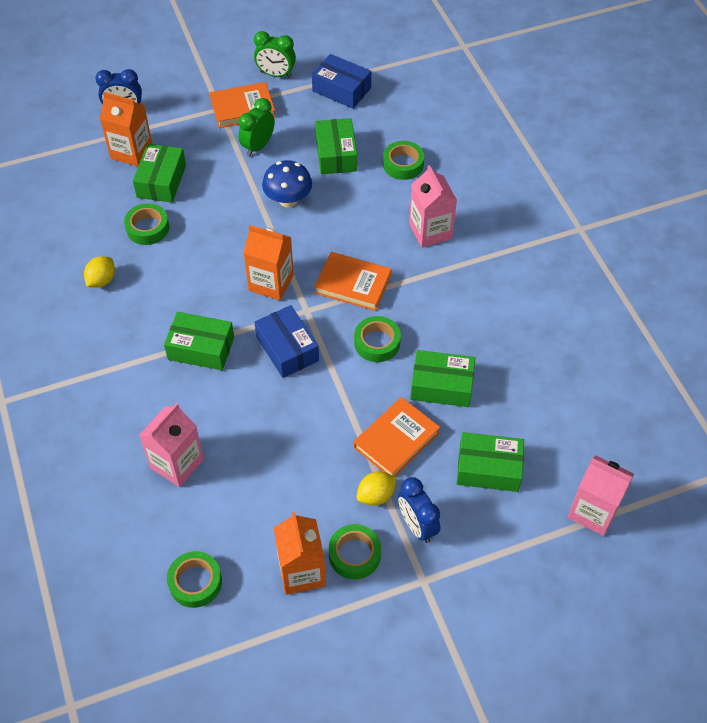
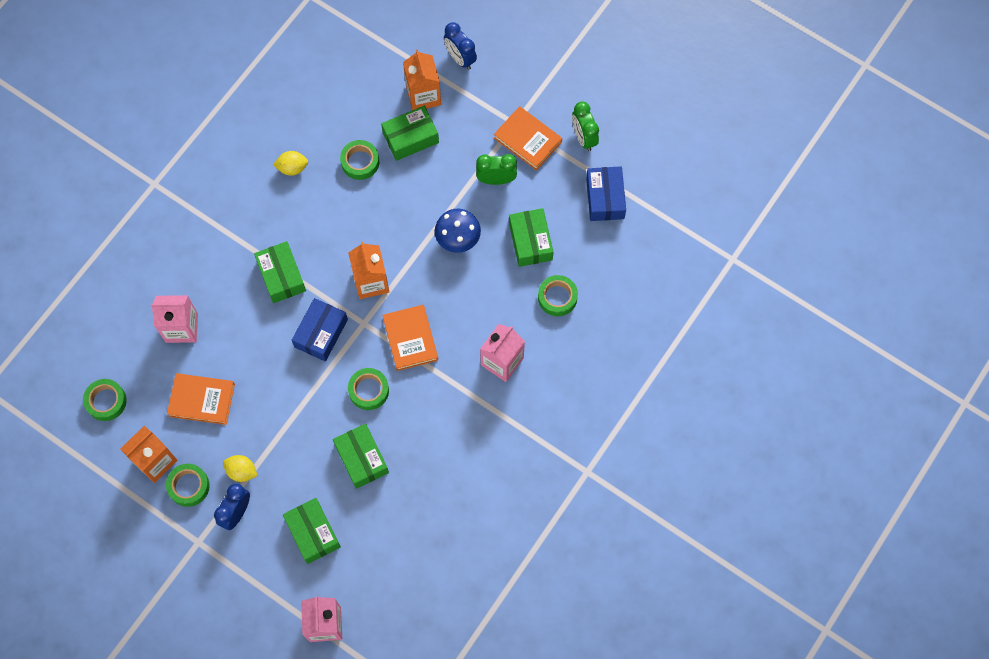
camera: 55 degrees right, 15 degrees up
green box [315,118,357,174] -> green box turned 60 degrees counterclockwise [509,208,553,267]
orange book [354,397,440,476] -> orange book moved to [167,373,235,425]

